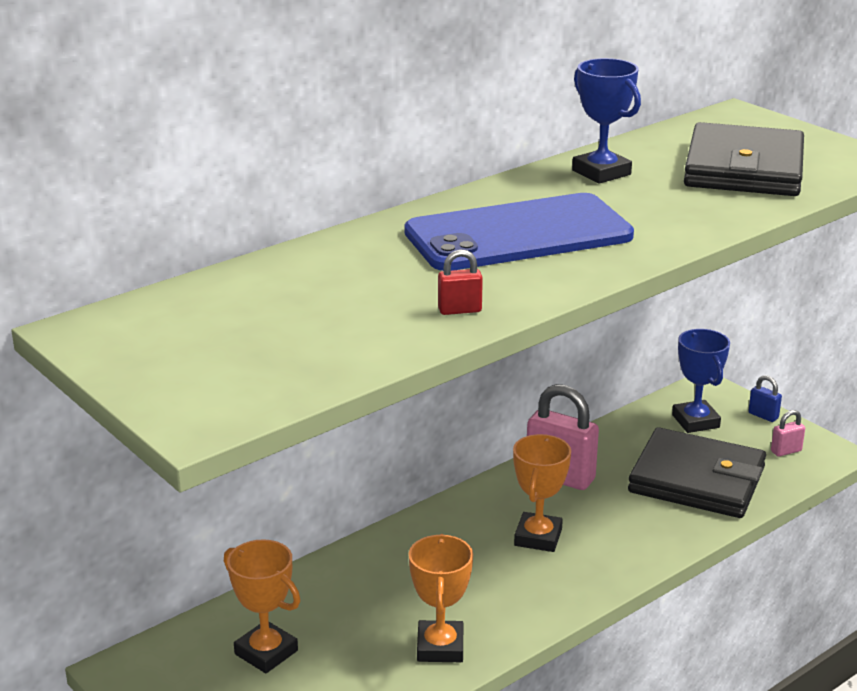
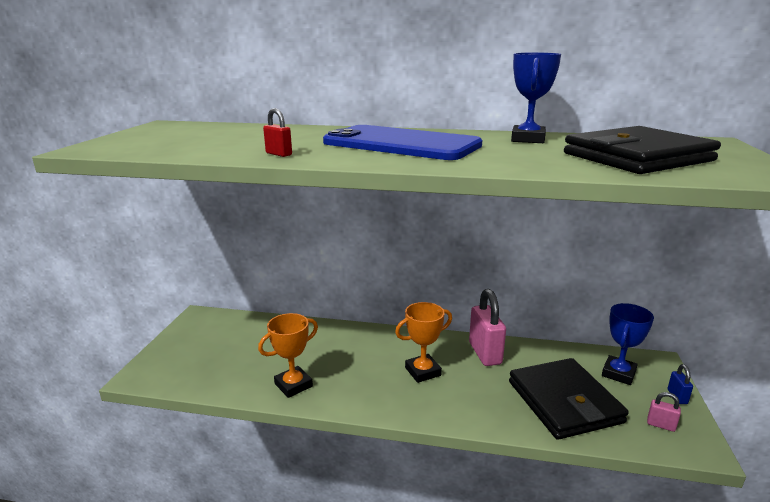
camera: 50 degrees right, 5 degrees down
orange trophy [224,539,300,673] -> none

